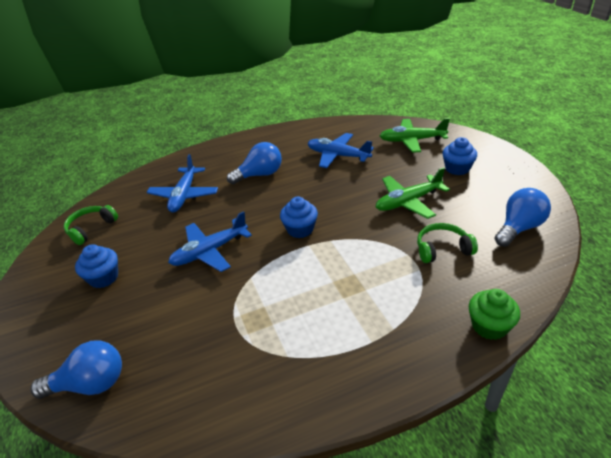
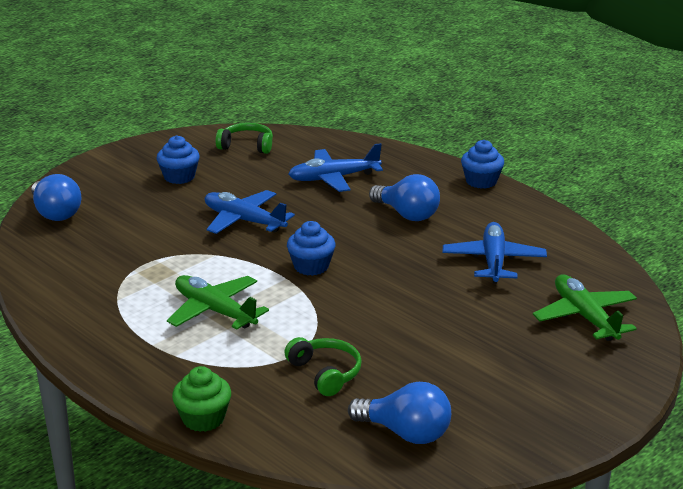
camera: 65 degrees right, 10 degrees down
green plane [376,167,450,219] -> green plane moved to [167,275,269,330]
blue cupcake [443,137,477,175] -> blue cupcake moved to [461,140,504,189]

